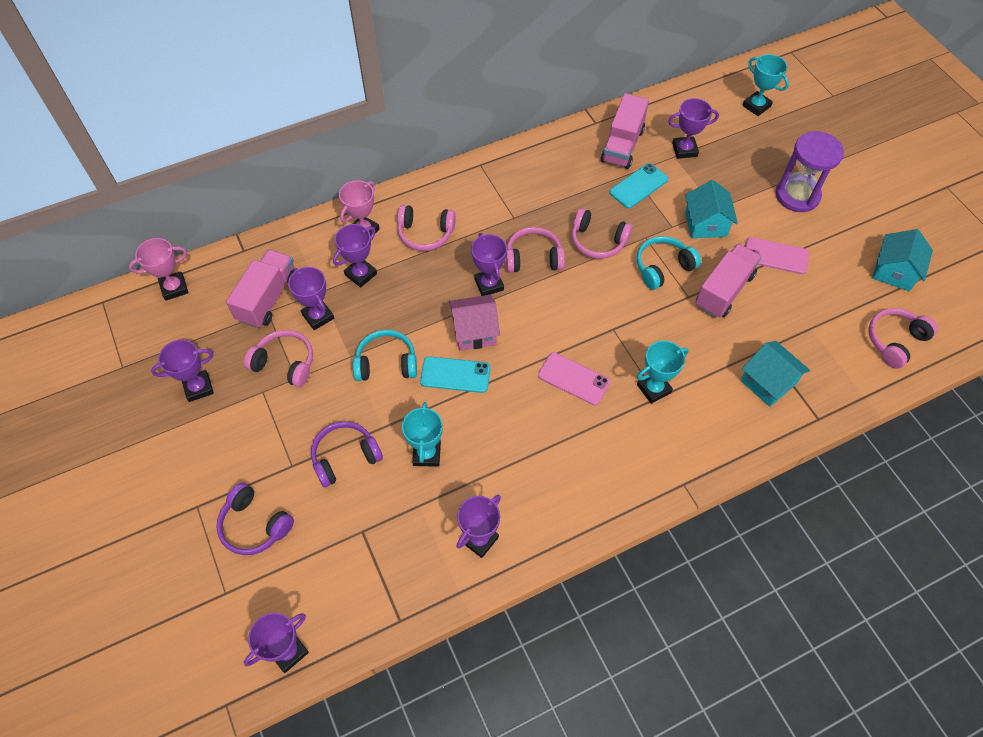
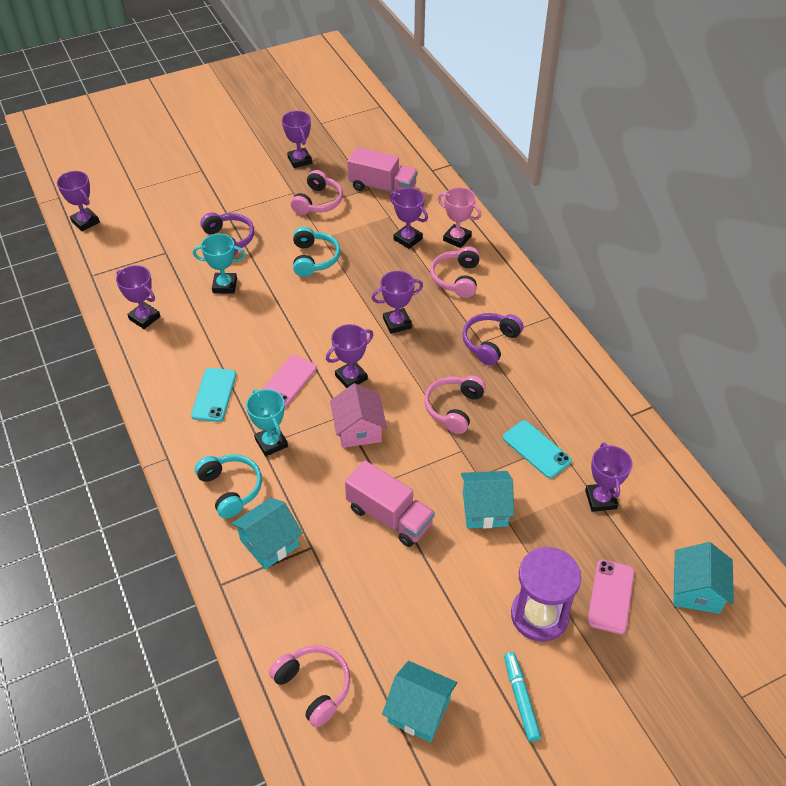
camera: 90 degrees right, 10 degrees down
pink trophy [129,238,189,301] -> none
purple headphones [216,483,294,555] -> purple headphones moved to [462,313,524,366]
purple trophy [288,267,334,330] -> purple trophy moved to [326,324,373,388]
turquoise phone [420,356,491,393] -> turquoise phone moved to [191,368,236,422]
pink house [449,295,500,351] -> pink house moved to [330,383,387,448]
pink headphones [506,227,565,272] -> none
pink truck [601,93,649,169] -> none
turquoise headphones [637,236,701,290] -> turquoise headphones moved to [195,454,262,518]
turquoise trophy [742,54,789,116] -> turquoise house [673,542,734,614]
pink phone [745,237,809,274] -> pink phone moved to [587,560,634,634]
none -> turquoise marker [504,652,541,742]

